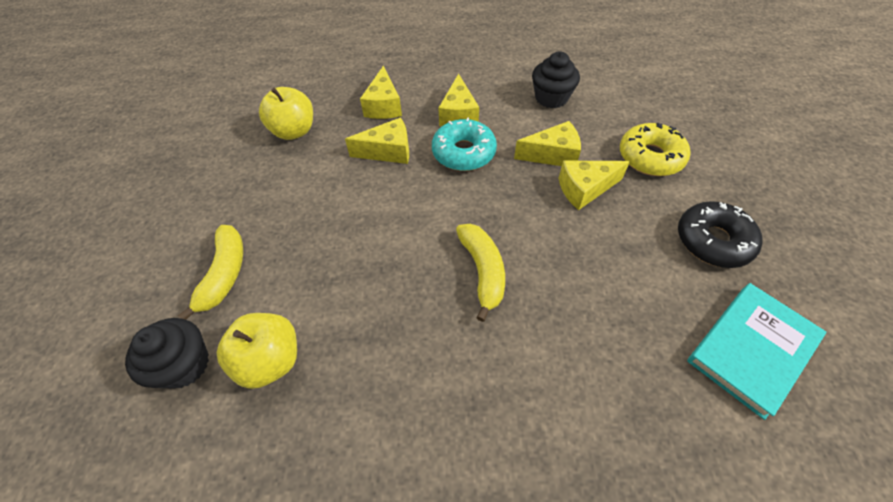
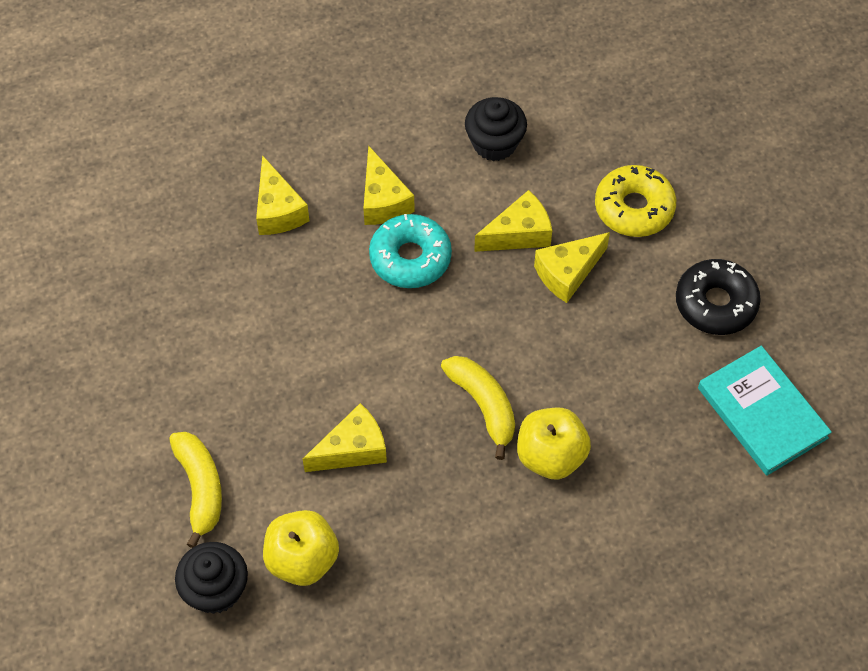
camera: 20 degrees left, 5 degrees up
yellow apple [259,87,313,140] -> yellow apple moved to [517,408,591,480]
yellow cheese [345,117,409,164] -> yellow cheese moved to [303,403,387,472]
turquoise book [687,283,827,420] -> turquoise book turned 60 degrees counterclockwise [698,346,832,476]

